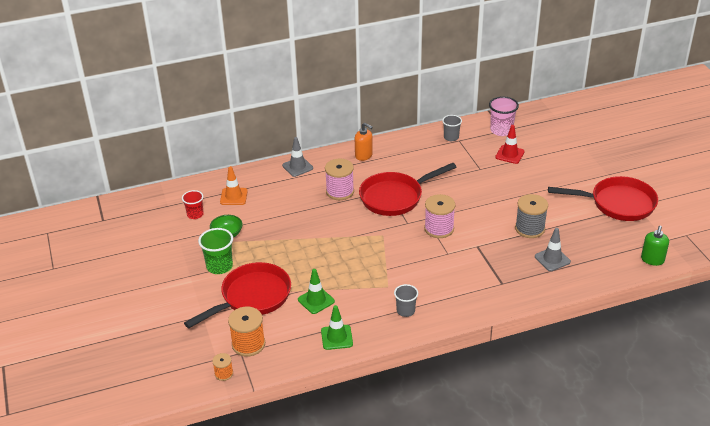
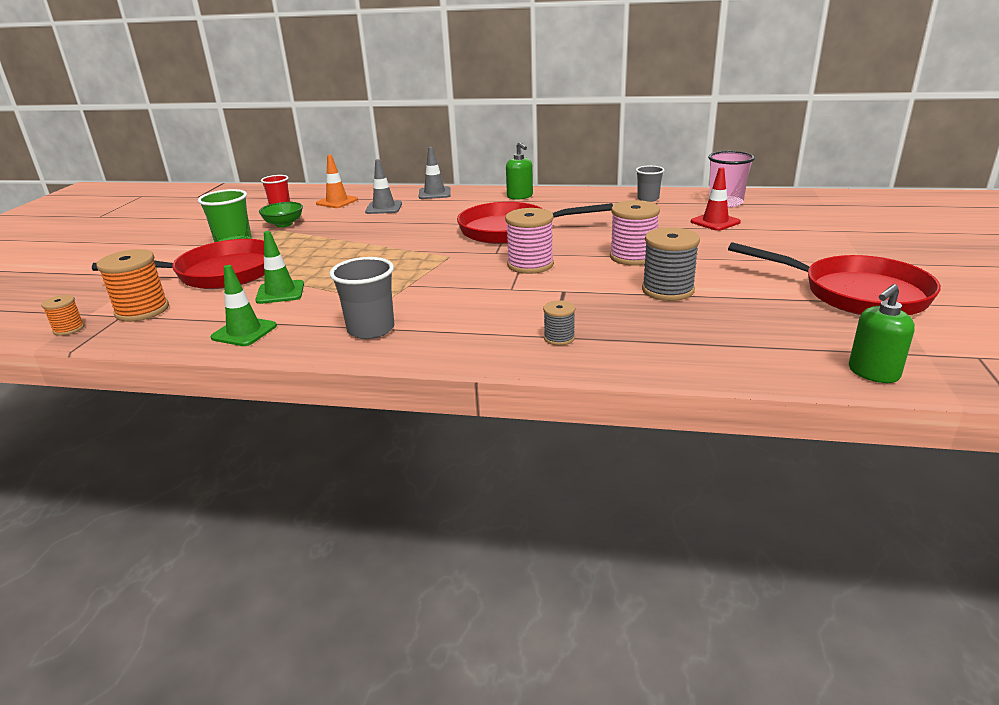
camera: 30 degrees right, 10 degrees down
pink spool [325,159,354,200] -> pink spool moved to [610,200,660,266]
orange soap dispenser [355,123,373,161] -> green soap dispenser [506,142,533,200]
grey cup [394,284,418,317] -> grey cup [329,257,394,339], size x1.50
grey traffic cone [535,228,571,271] -> grey traffic cone moved to [365,159,402,214]
none -> grey spool [543,300,575,346]

